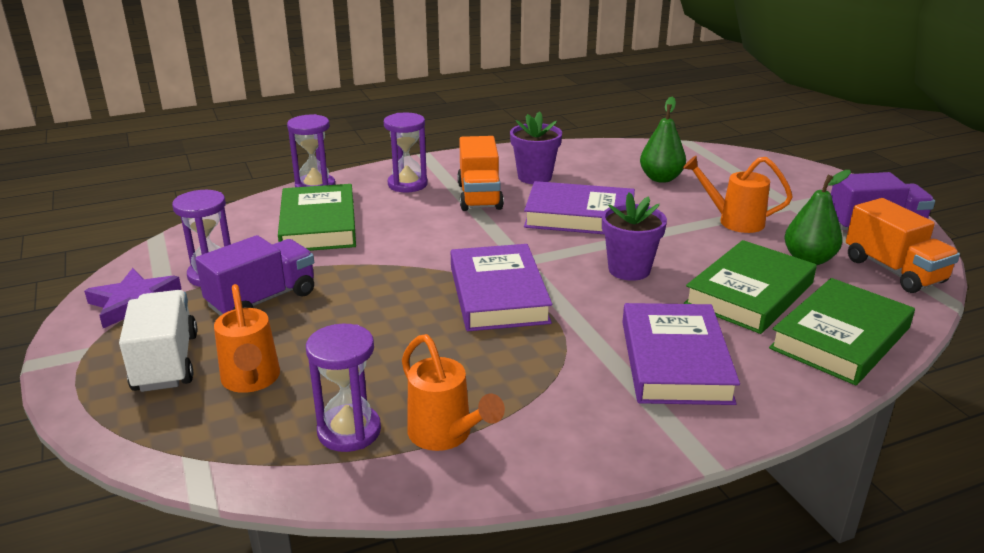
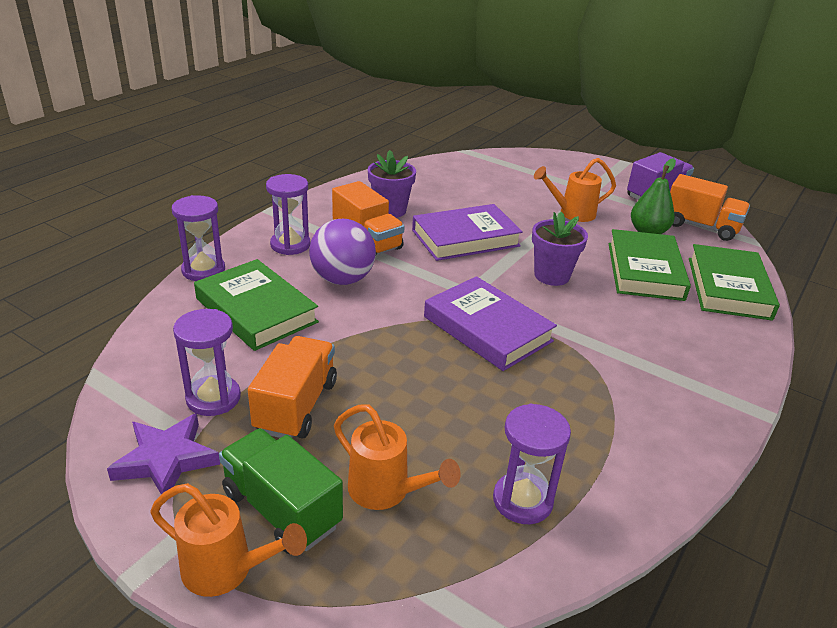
camera: 35 degrees left, 5 degrees up
white truck [119,290,197,392] -> green truck [219,429,343,554]
purple truck [195,235,314,316] -> orange truck [248,336,337,439]
orange watering can [402,334,505,451] -> orange watering can moved to [150,483,307,597]
purple book [622,303,740,405] -> none
green pear [640,97,686,183] -> none
none -> purple ball [309,219,376,285]

